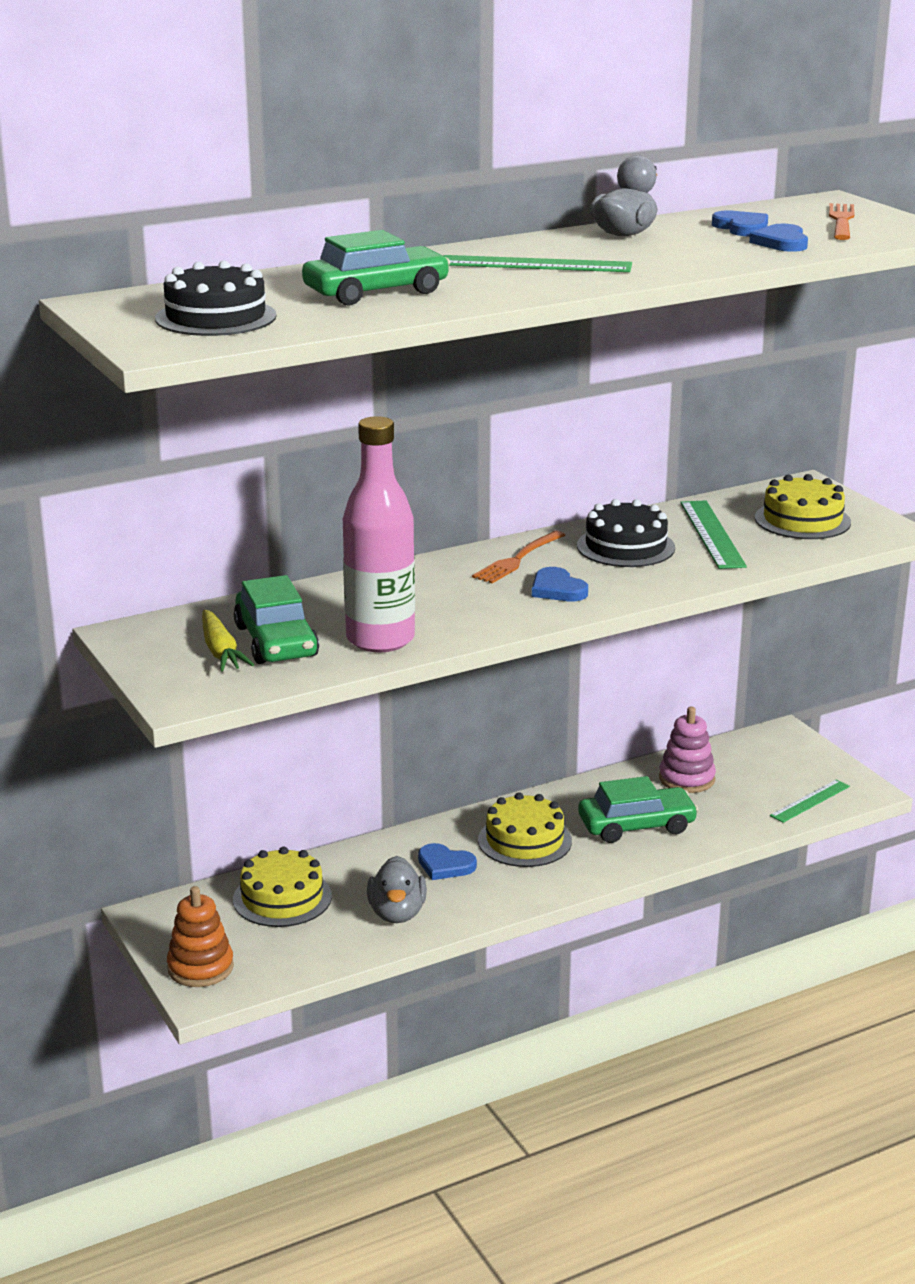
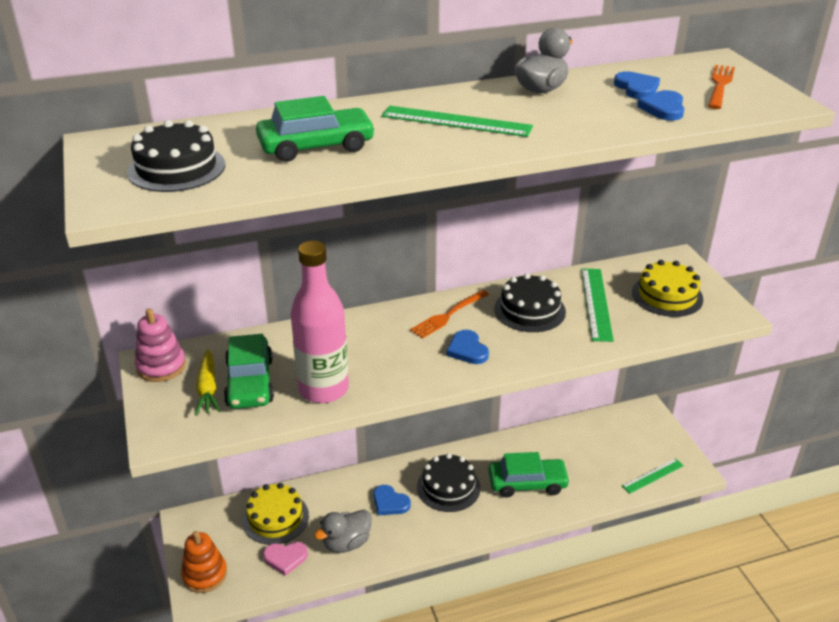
camera: 10 degrees right, 10 degrees up
grey duck [367,856,427,923] -> grey duck turned 45 degrees clockwise [314,510,372,553]
yellow cake [478,792,572,867] -> black cake [417,453,481,512]
pink stacking toy [659,706,716,793] -> pink stacking toy moved to [135,308,186,382]
none -> pink heart [263,542,308,576]

